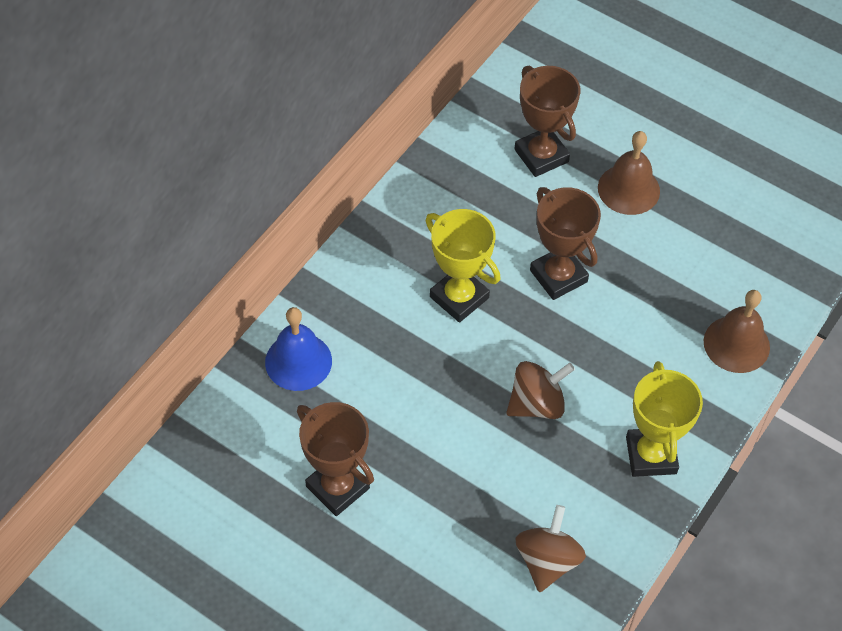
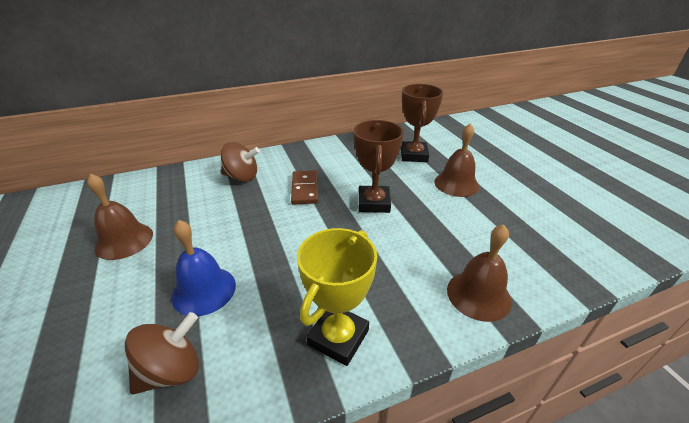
camera: 35 degrees right, 20 degrees down
blue bell [265,307,332,391] -> blue bell moved to [172,220,236,316]
brown trophy [297,402,374,516] -> brown bell [87,173,153,260]
yellow trophy [426,209,501,322] -> brown domino [291,170,318,205]
brown spinning top [506,361,575,419] -> brown spinning top moved to [221,142,260,182]

